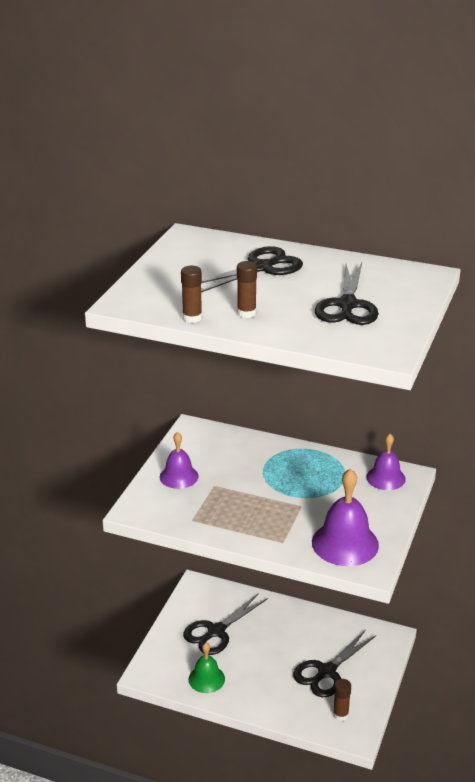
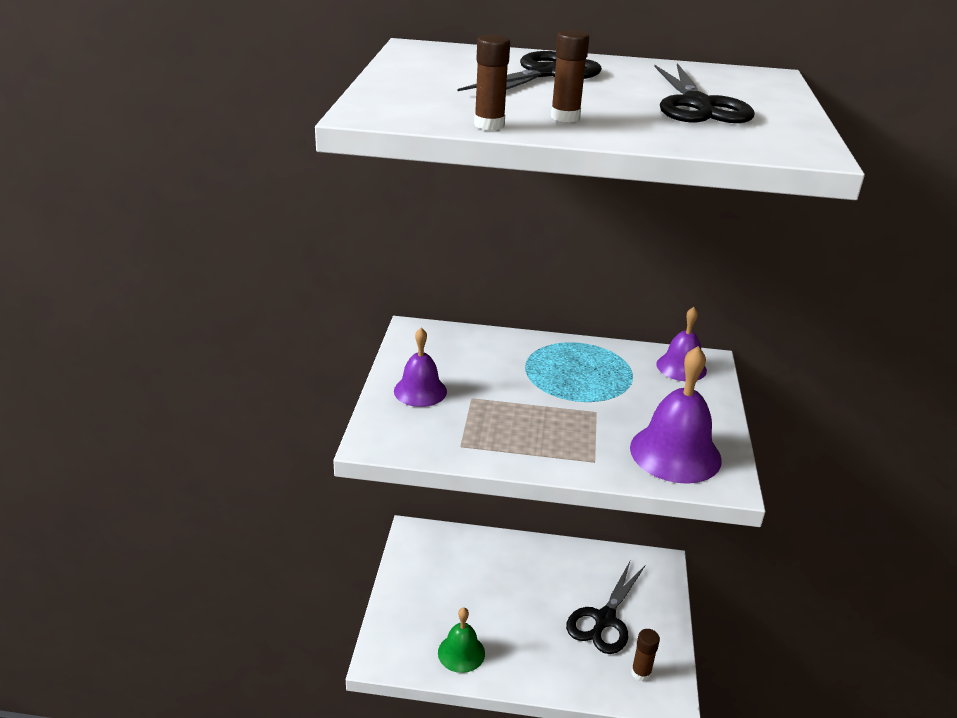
camera: 15 degrees left, 0 degrees up
black scissors [183,593,268,655] -> none

